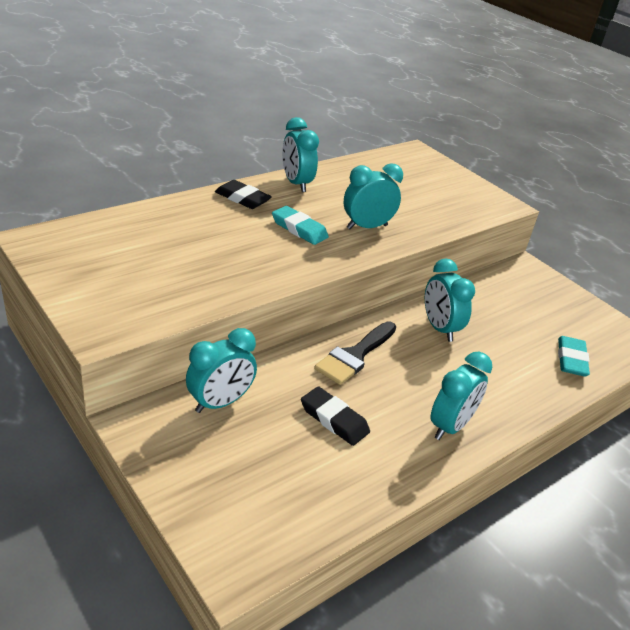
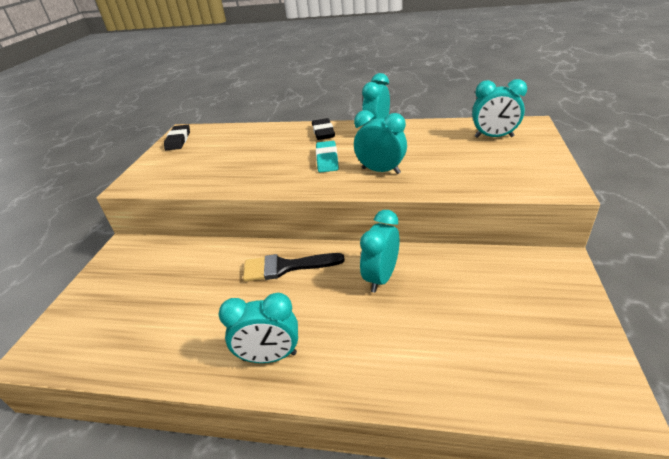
camera: 55 degrees right, 0 degrees up
turquoise clock [186,328,257,413] -> turquoise clock moved to [472,79,527,138]
black eraser [301,386,370,446] -> black eraser moved to [164,125,190,150]
turquoise eraser [558,336,590,377] -> none

